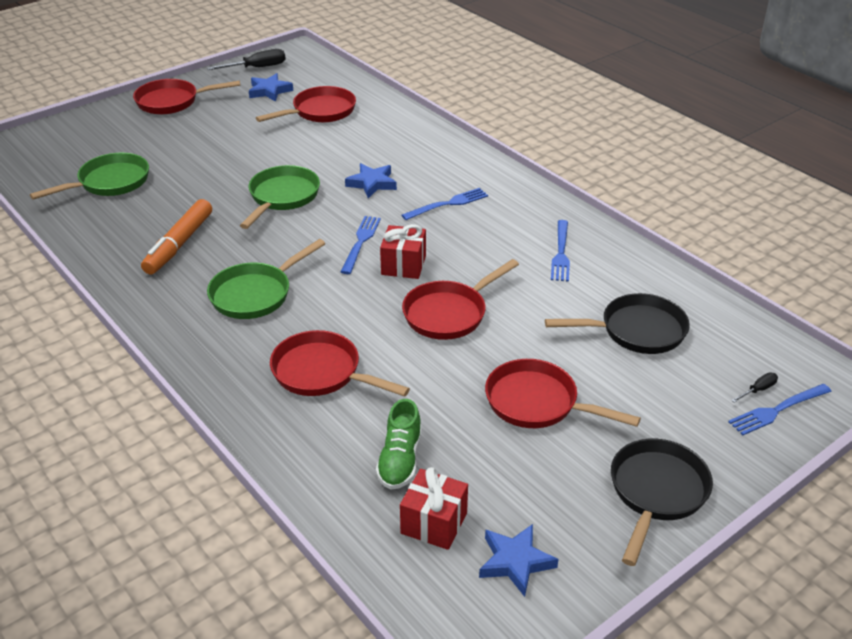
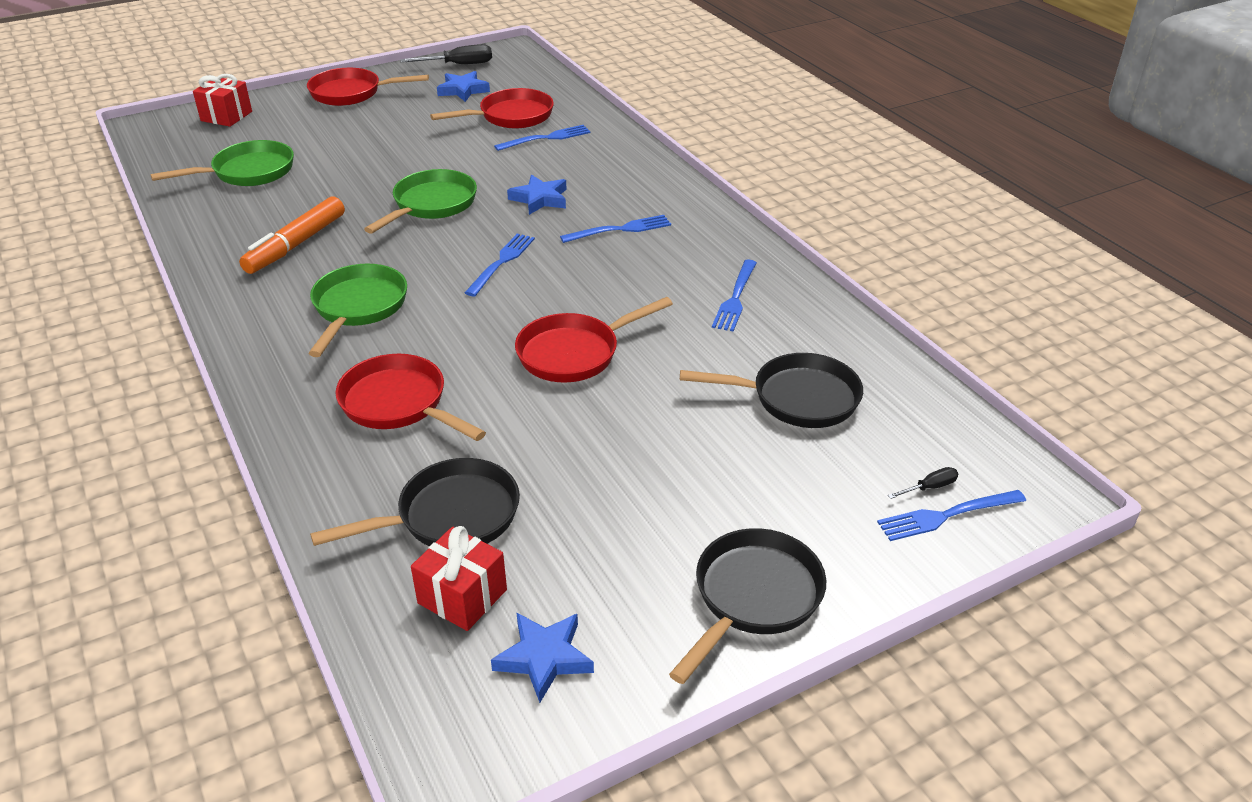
camera: 10 degrees right, 0 degrees up
green pan [207,239,325,319] -> green pan turned 135 degrees clockwise [308,264,407,357]
green shoe [376,399,422,490] -> black pan [310,458,520,546]
red gift [380,224,426,279] -> red gift moved to [193,74,252,127]
red pan [485,359,641,428] -> none
none -> blue fork [494,125,591,151]

